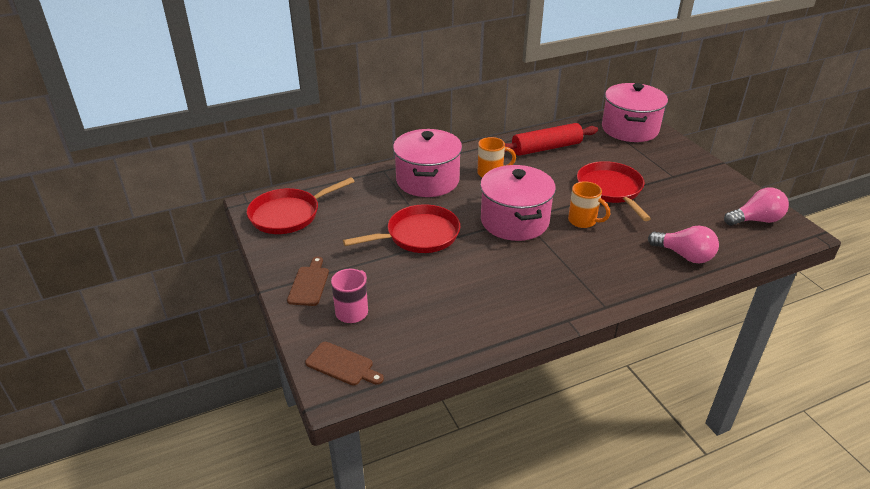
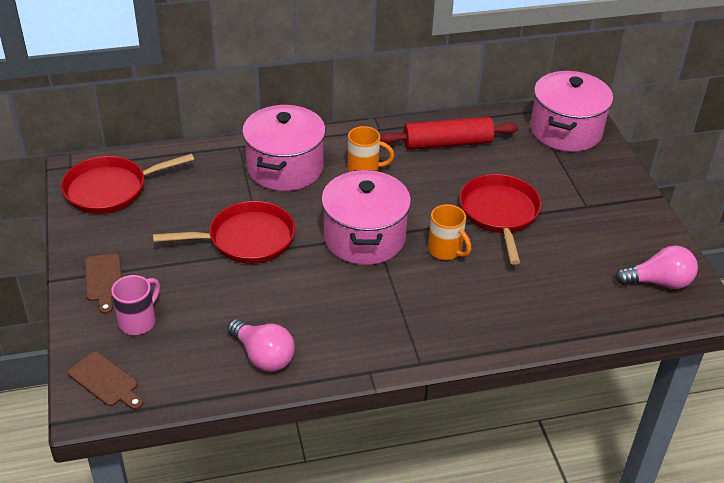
camera: 10 degrees right, 5 degrees up
brown cutting board [287,257,329,306] -> brown cutting board turned 150 degrees clockwise [85,253,122,314]
pink light bulb [648,225,719,263] -> pink light bulb moved to [227,319,295,372]

